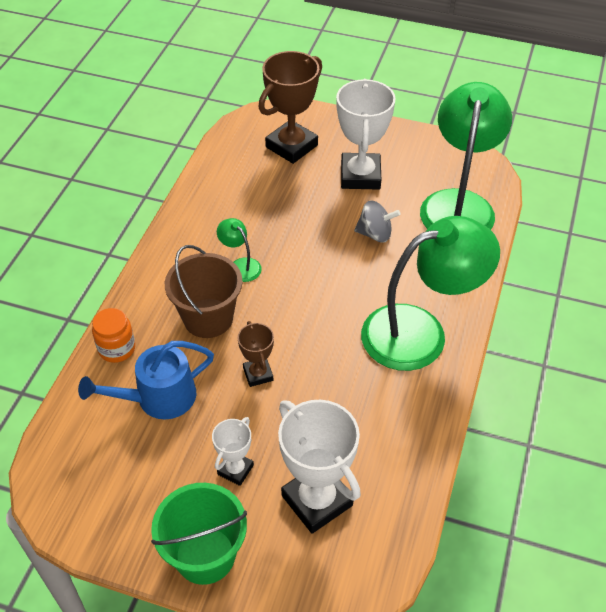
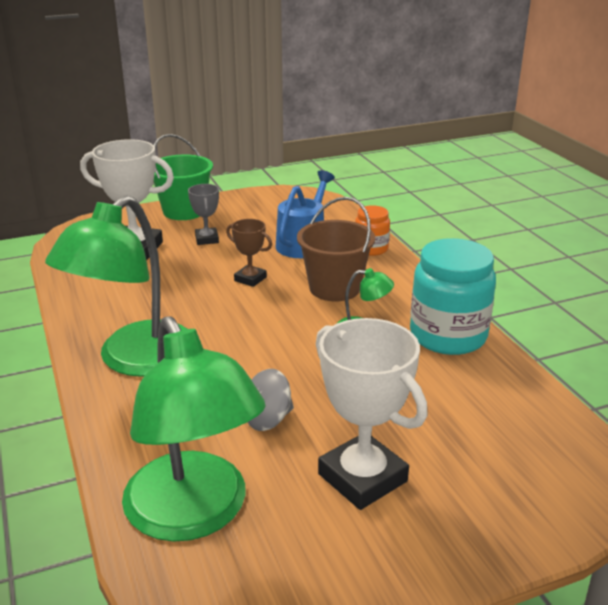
camera: 140 degrees right, 20 degrees down
white trophy [212,417,254,486] -> grey trophy [188,184,219,245]
brown trophy [259,51,322,164] -> none
none -> turquoise jar [410,238,496,355]

